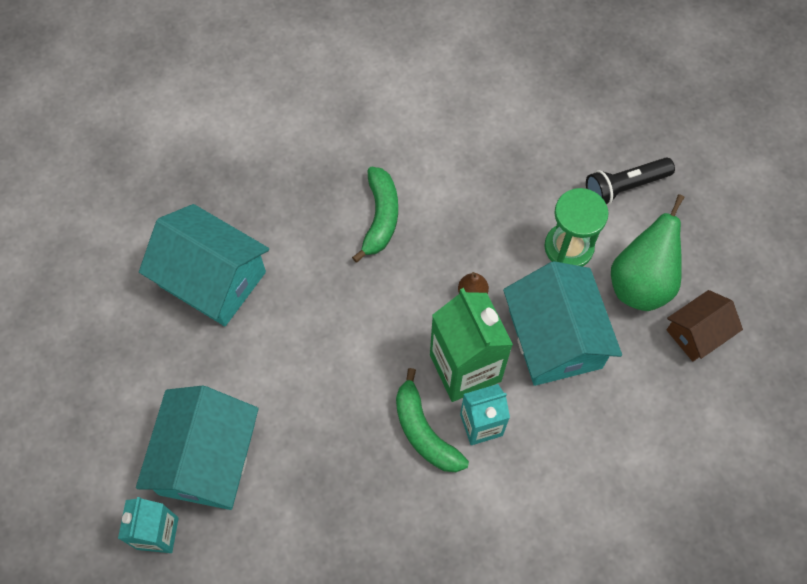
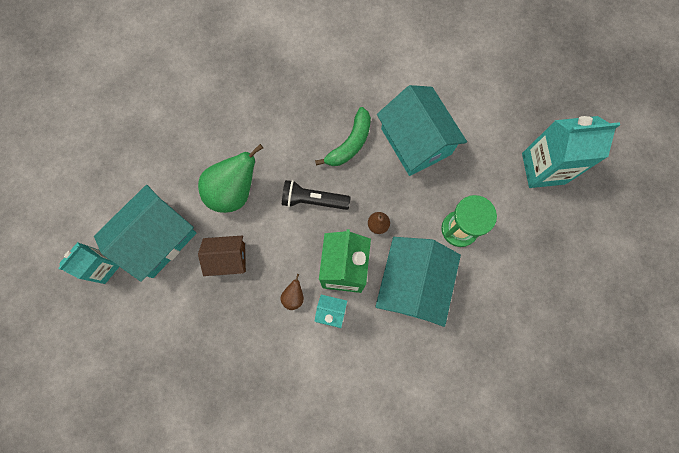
camera: 30 degrees right, 10 degrees up
turquoise house [139,204,269,326] -> turquoise house moved to [377,85,467,176]
green banana [396,368,469,472] -> brown pear [280,274,304,310]
black flashlight [586,157,675,206] -> black flashlight moved to [282,180,351,210]
green pear [611,194,685,311] -> green pear moved to [198,144,263,213]
brown house [667,290,743,361] -> brown house moved to [198,235,246,276]
none -> turquoise carton [522,116,620,188]

